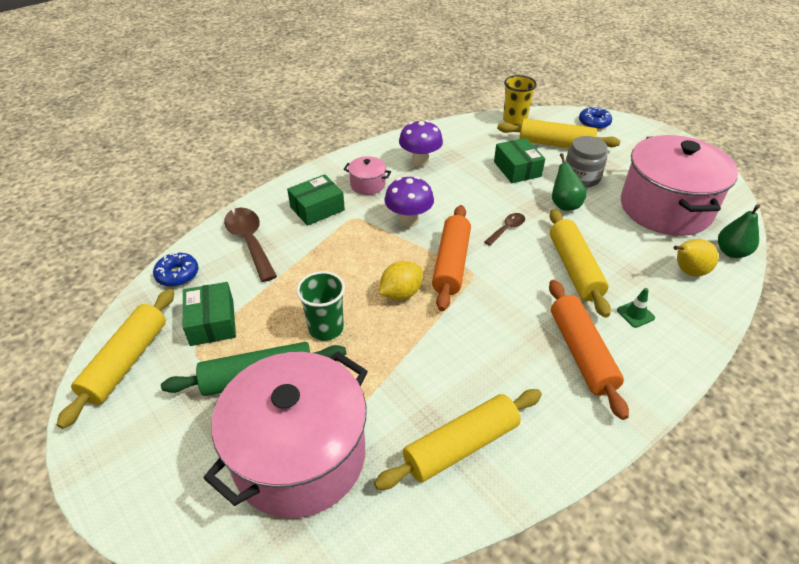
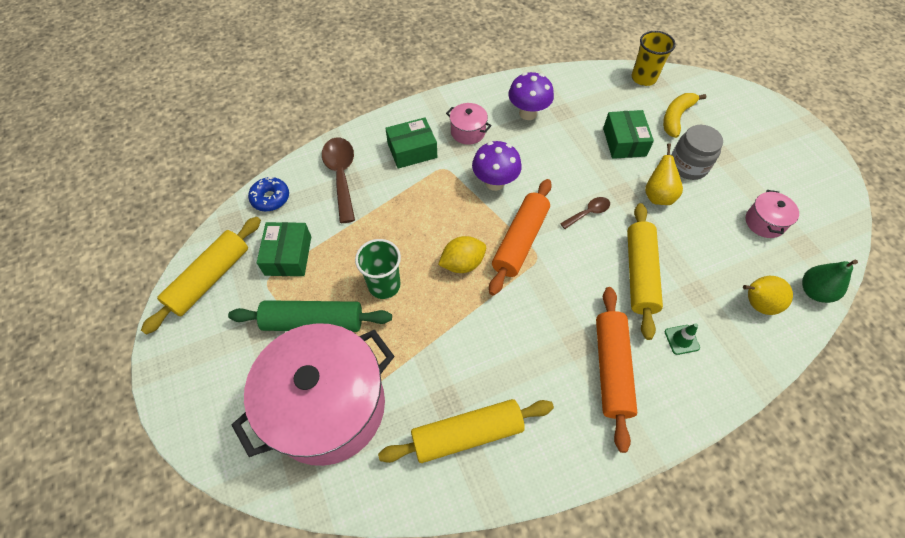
camera: 15 degrees right, 15 degrees up
yellow rolling pin [497,119,620,148] -> yellow banana [663,93,706,138]
green pear [552,153,587,211] -> yellow pear [645,143,683,205]
blue donut [579,106,612,129] -> none
pink pot [621,135,738,236] -> pink pot [746,190,799,238], size x0.41

